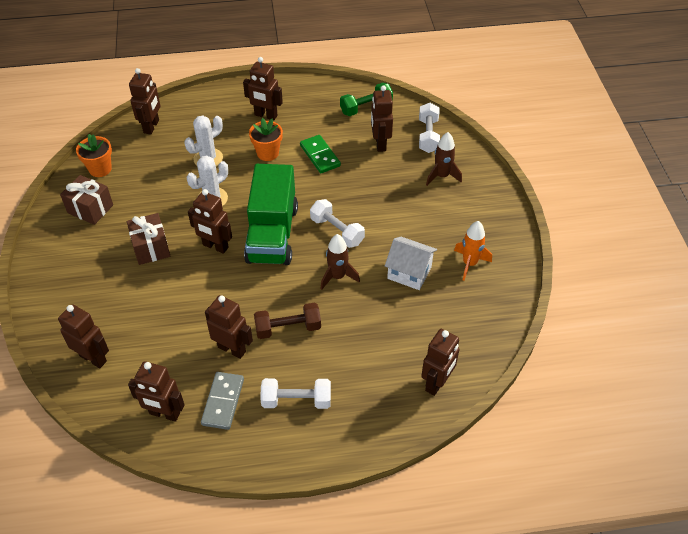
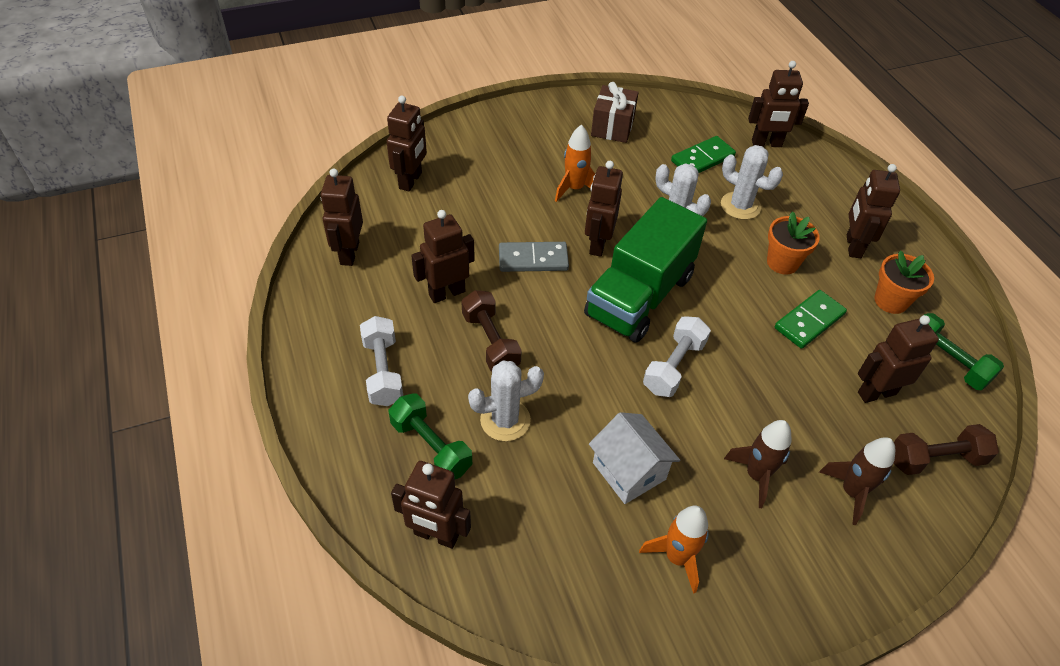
camera: 75 degrees right, 0 degrees up
orange flower pot [76,134,112,177] -> orange flower pot moved to [874,251,934,314]
brown gift [127,213,170,265] -> orange rocket [555,124,595,202]
grey domino [201,372,244,430] -> grey domino moved to [499,242,569,272]
brown robot [205,295,253,359] -> brown robot turned 135 degrees counterclockwise [411,210,475,303]
green truck [244,164,298,265] -> green truck turned 45 degrees counterclockwise [584,197,707,343]
brown rocket [320,234,360,290] -> brown rocket moved to [724,420,792,508]
white house [385,237,437,290] -> white house turned 45 degrees counterclockwise [589,412,680,504]
white dumbbell [419,103,440,153] -> brown dumbbell [894,424,999,475]
none -> green dumbbell [389,393,472,479]
none -> white cactus [468,360,544,441]
none -> green domino [671,136,736,173]

